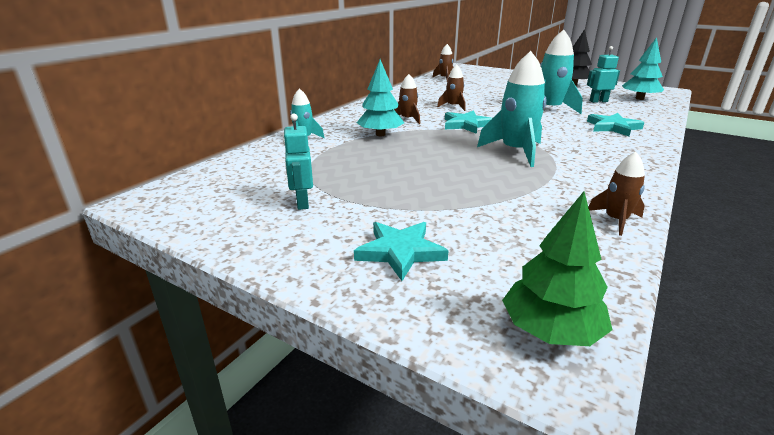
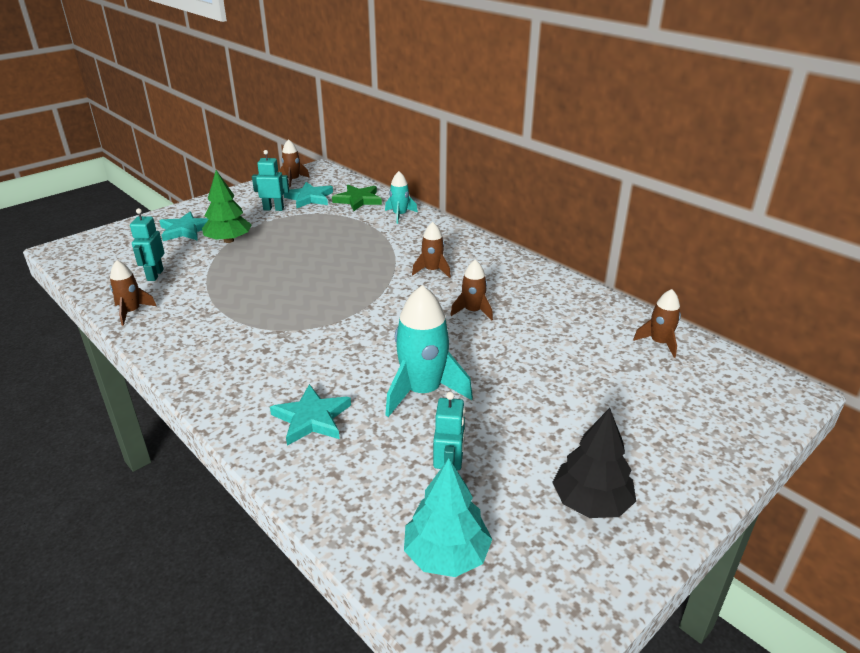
camera: 105 degrees right, 5 degrees up
turquoise tree [357,59,404,136] -> none
turquoise star [445,110,492,134] -> turquoise star moved to [284,182,333,208]
turquoise rocket [477,51,547,167] -> none
green tree [502,191,612,346] -> green tree moved to [202,170,252,243]
none -> turquoise robot [130,208,165,281]
none -> brown rocket [280,139,310,188]
none -> green star [332,185,382,211]

